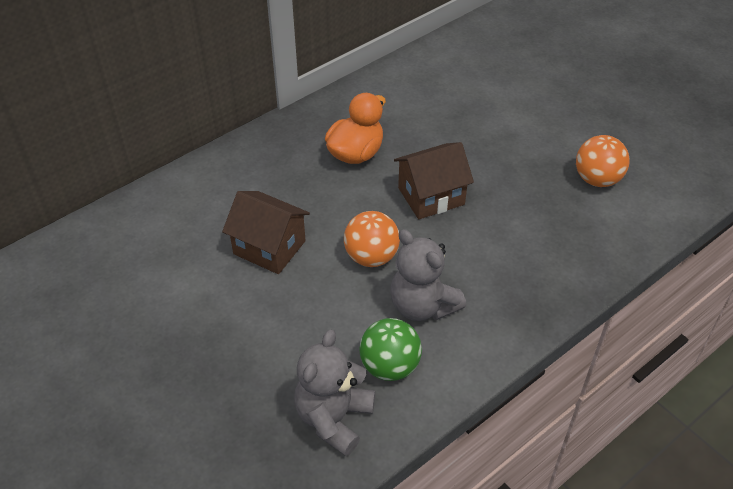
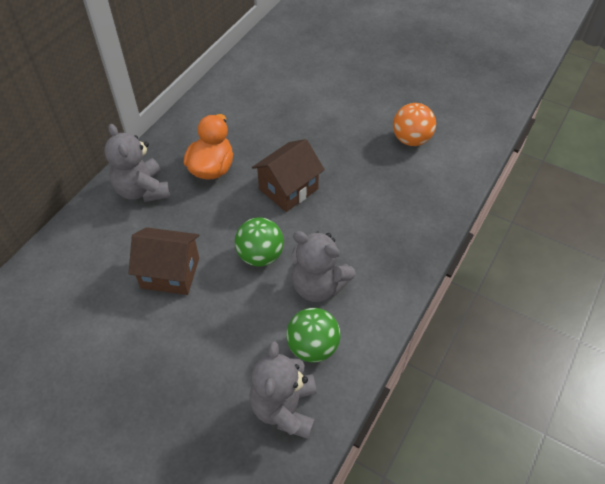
camera: 20 degrees left, 5 degrees up
orange ball [344,211,400,267] -> green ball [235,217,284,267]
none -> grey teddy bear [104,124,171,202]

